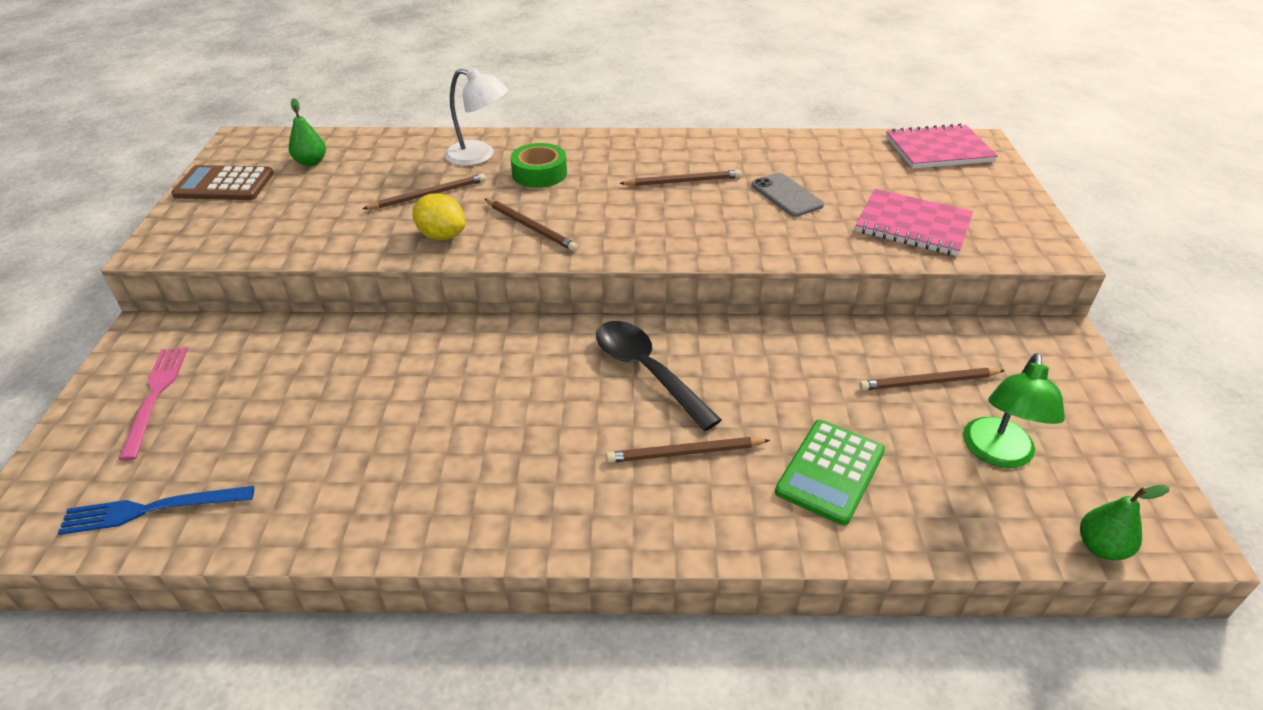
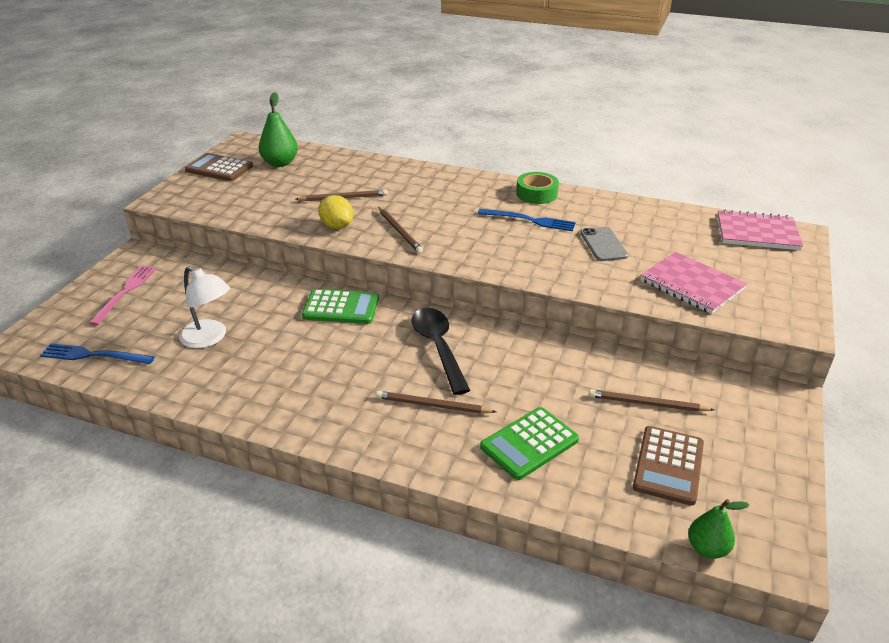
camera: 20 degrees right, 5 degrees down
green pear [289,98,326,166] -> green pear [259,92,298,167], size x1.53
white lamp [444,68,508,166] -> white lamp moved to [179,266,230,348]
green tape [510,143,567,188] -> green tape moved to [516,172,559,204]
brown pencil [619,170,741,186] -> blue fork [478,209,576,231]
green lamp [963,353,1065,468] -> brown calculator [633,426,704,506]
none -> green calculator [302,289,379,324]

